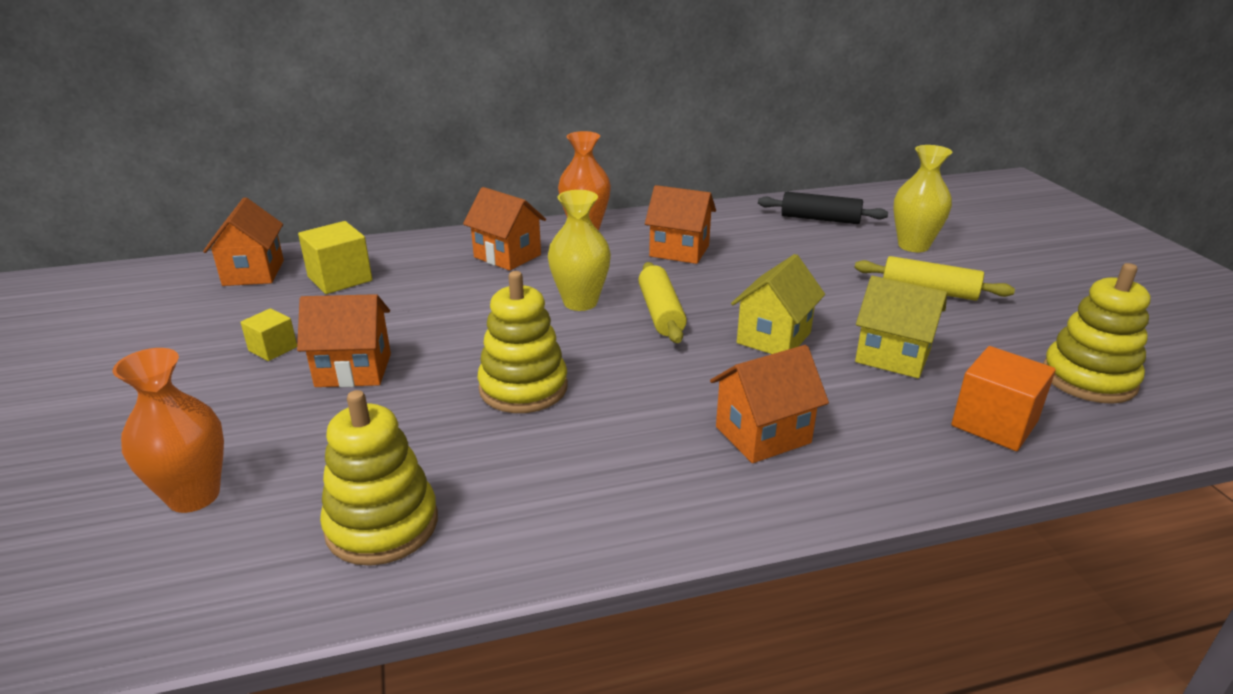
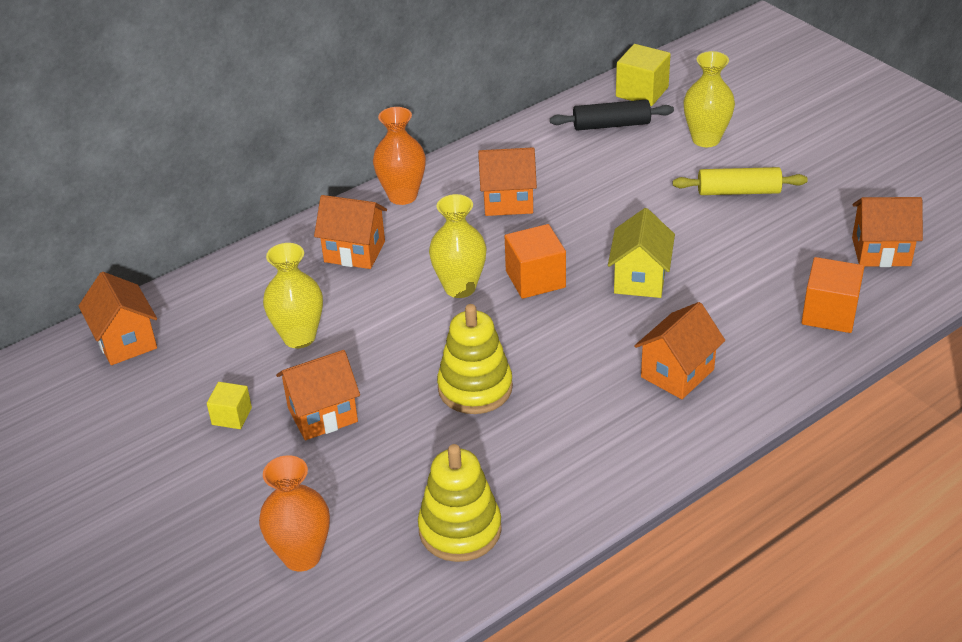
camera: 20 degrees left, 10 degrees up
yellow cube [298,221,372,294] -> yellow cube moved to [616,44,671,106]
yellow rolling pin [638,262,687,343] -> orange cube [505,224,566,299]
yellow house [855,276,947,378] -> none
yellow stacking toy [1043,263,1151,404] -> orange house [852,197,923,267]
none -> yellow vase [263,243,323,348]

